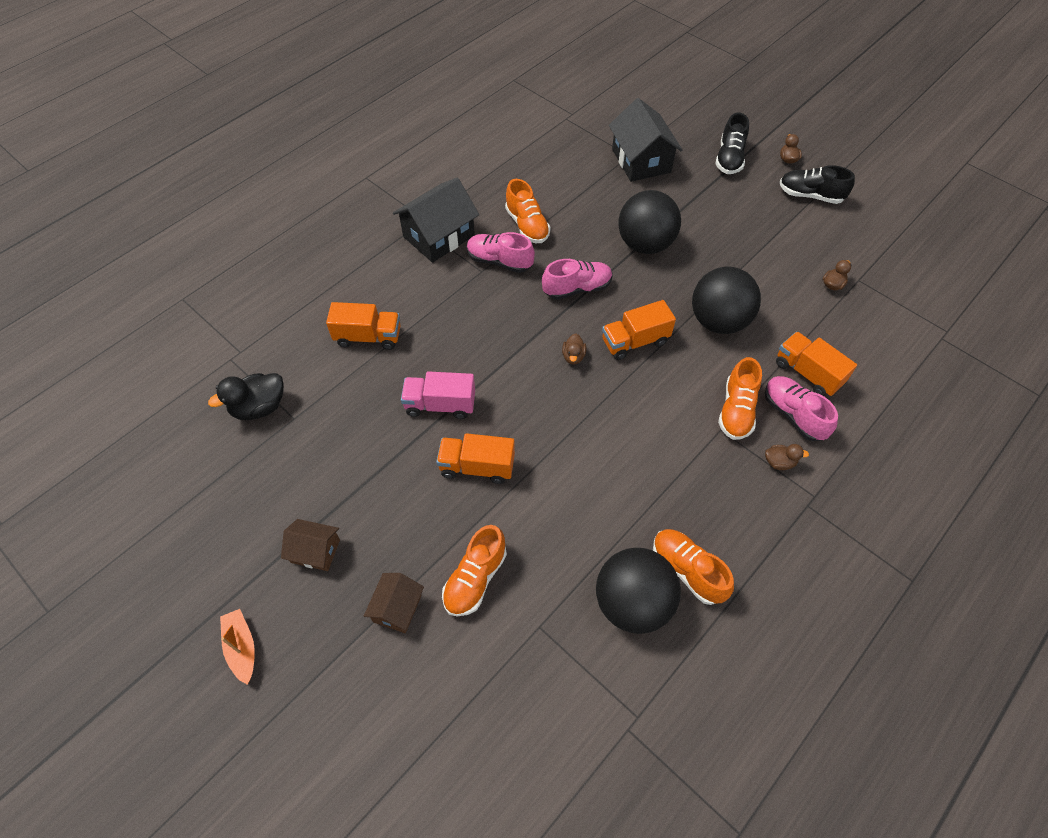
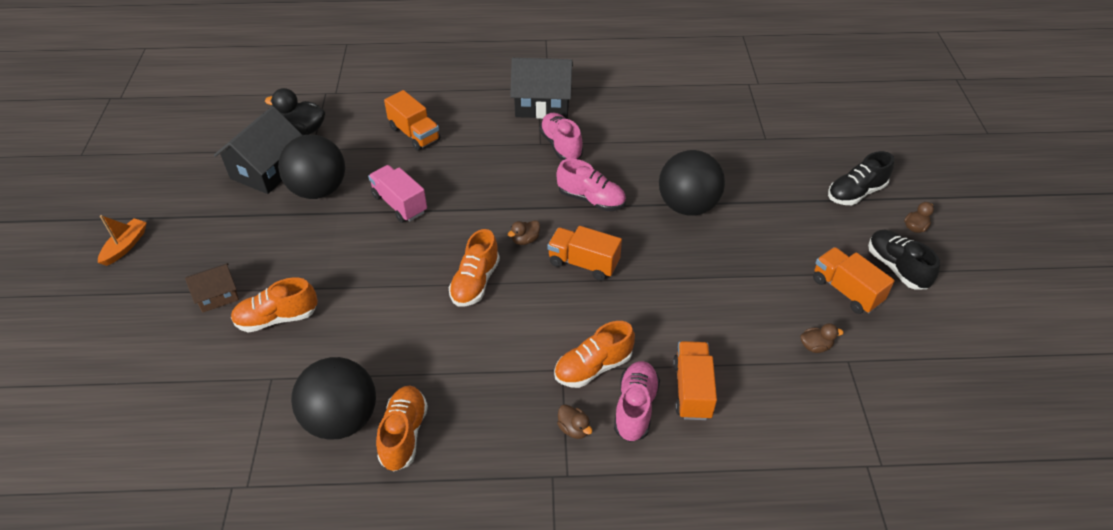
camera: 45 degrees right, 10 degrees down
brown house [281,519,340,571] -> none
orange truck [436,433,515,484] -> orange truck moved to [813,247,895,314]
orange shoe [505,179,551,243] -> orange shoe moved to [449,229,500,307]
black house [609,98,683,182] -> black house moved to [214,106,303,194]
black ball [692,266,761,334] -> black ball moved to [278,135,345,199]

